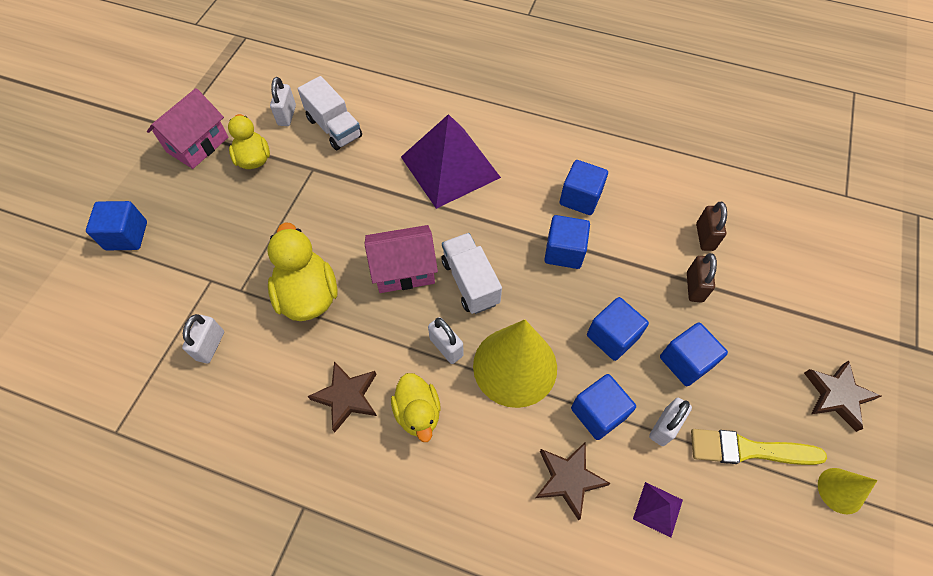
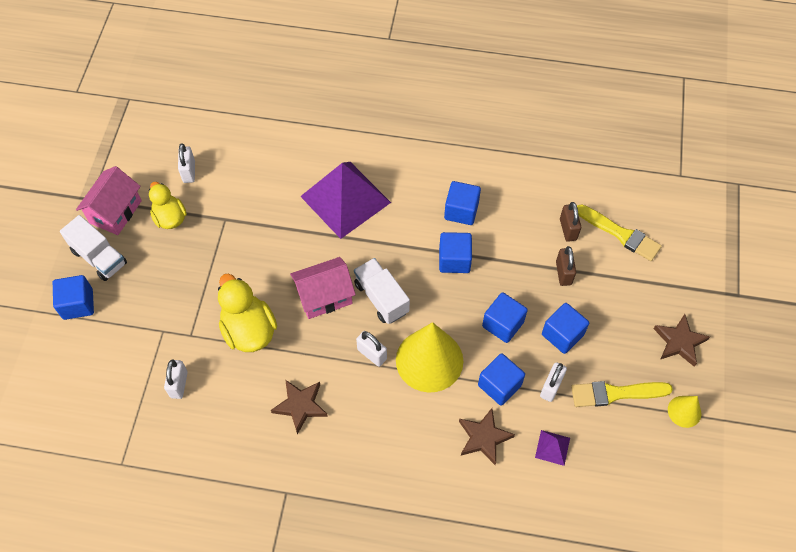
camera: 10 degrees left, 0 degrees up
white truck [298,76,362,150] -> white truck moved to [60,215,127,281]
yellow duck [391,373,441,442] -> none
none -> yellow brush [577,204,662,261]

